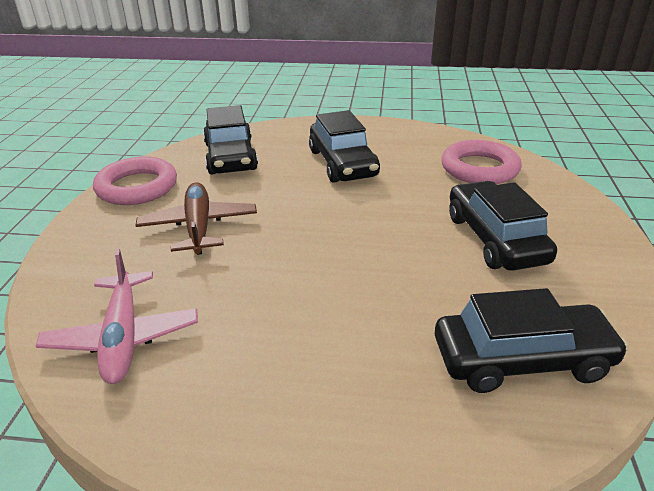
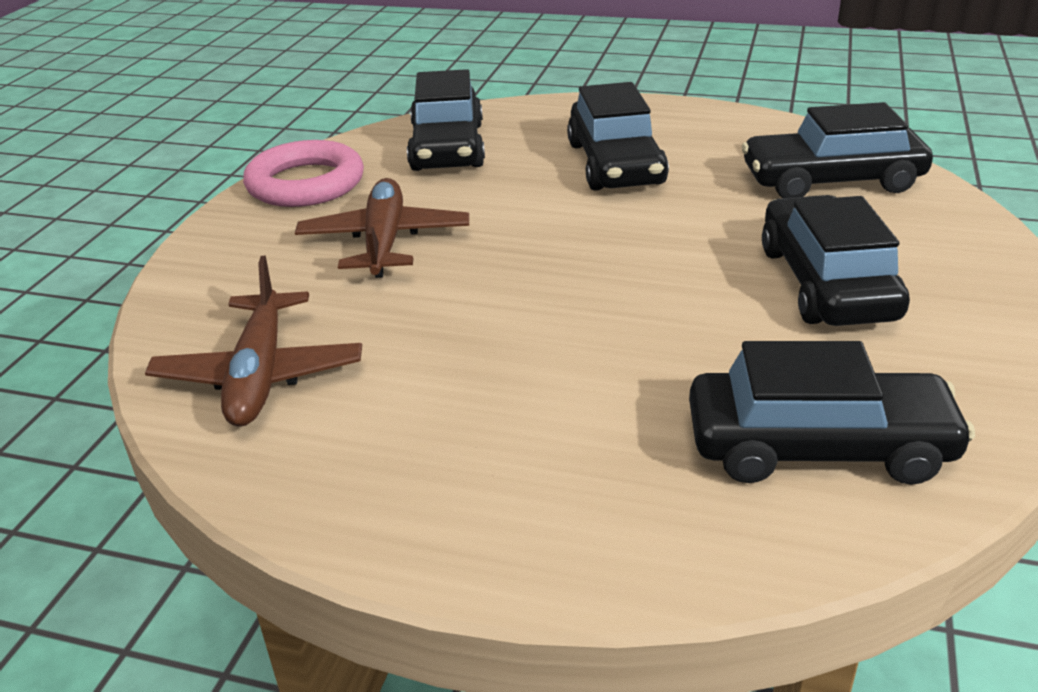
camera: 10 degrees right, 0 degrees up
pink plane [36,249,198,384] -> brown plane [145,255,362,427]
pink ring [441,140,522,184] -> black car [742,102,933,198]

